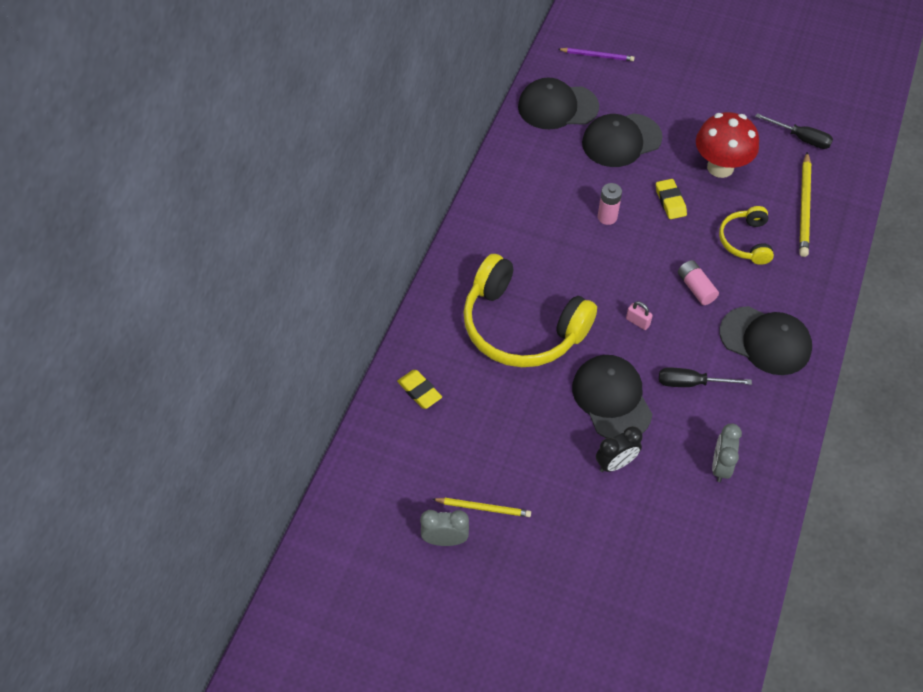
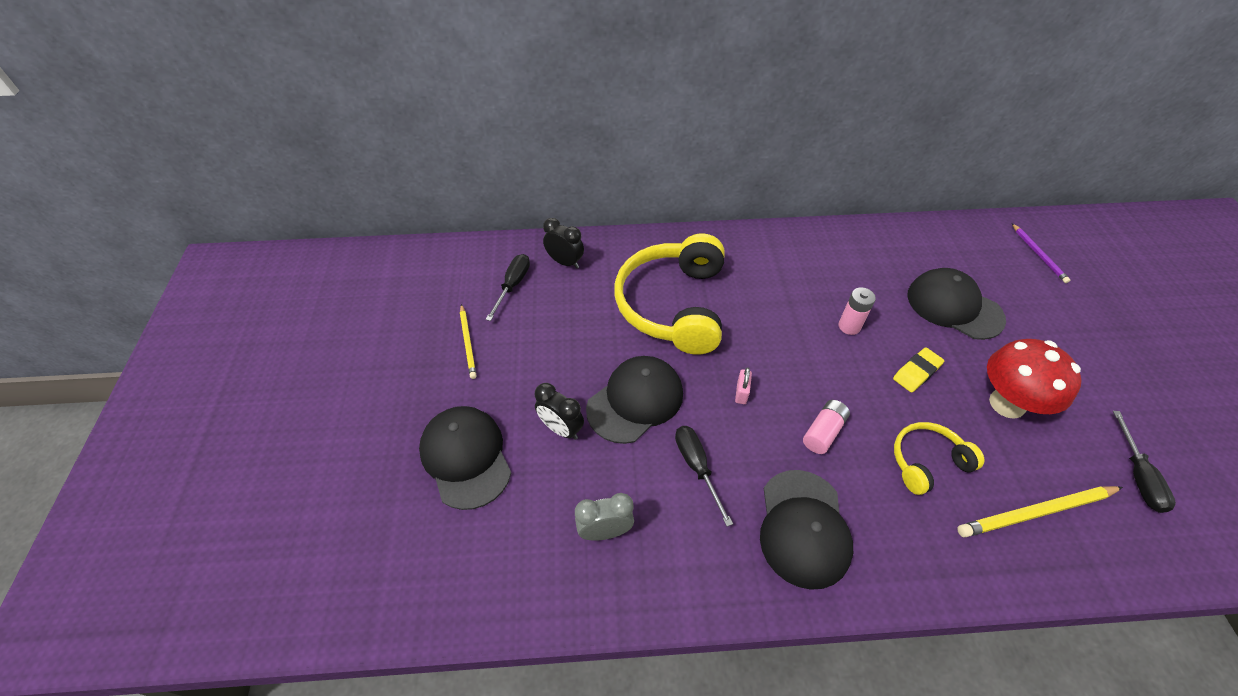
camera: 65 degrees right, 5 degrees down
yellow eraser [397,370,442,409] -> black clock [543,218,584,269]
grey clock [420,510,469,546] -> none
black cap [518,77,599,129] -> black cap moved to [419,406,511,510]
none -> black screwdriver [486,254,530,321]

